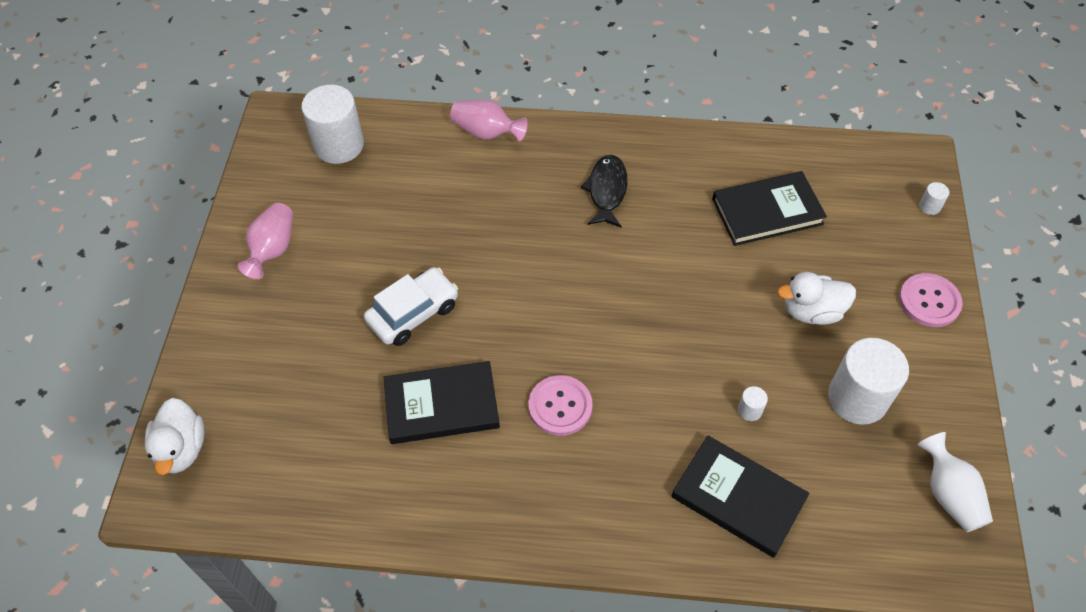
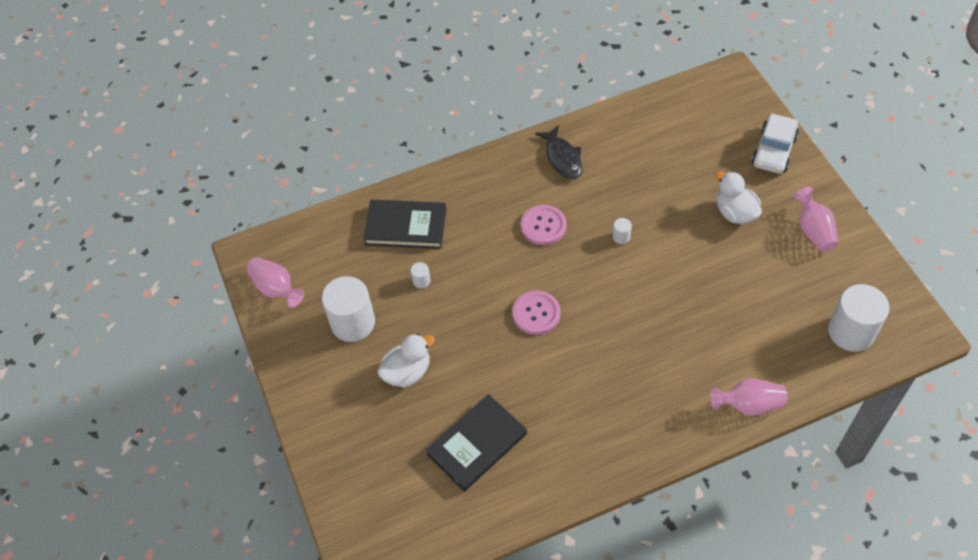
camera: 155 degrees right, 0 degrees up
white duck [145,398,204,475] -> white duck moved to [715,171,762,224]
white car [364,267,458,346] -> white car moved to [752,113,799,174]
black book [384,361,500,444] -> none
black fish [581,155,627,228] -> black fish moved to [535,125,582,180]
pink button [899,273,963,327] -> pink button moved to [512,291,561,335]
white vase [917,432,993,532] -> pink vase [246,257,304,308]
white cylinder [919,182,949,215] -> white cylinder moved to [613,218,632,244]

